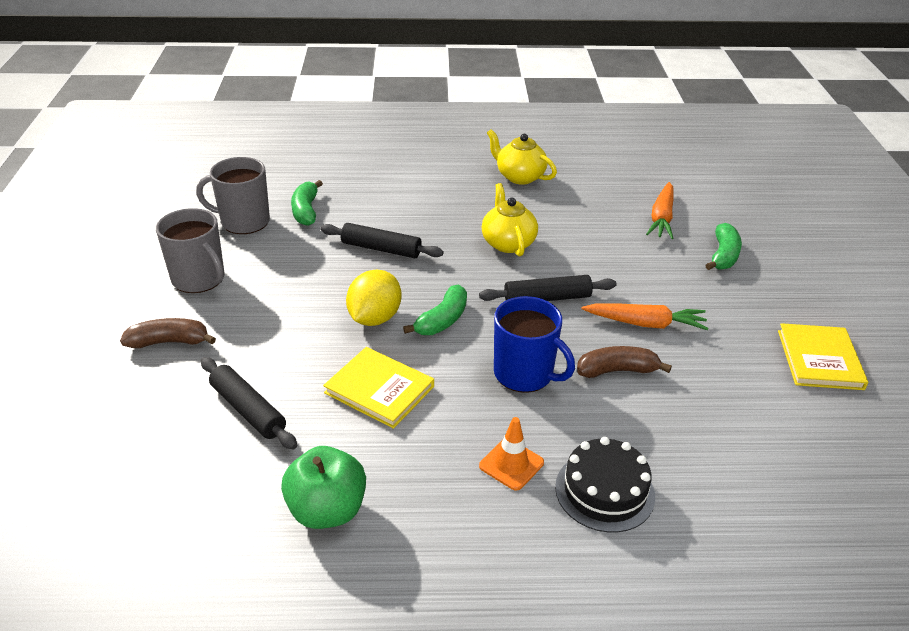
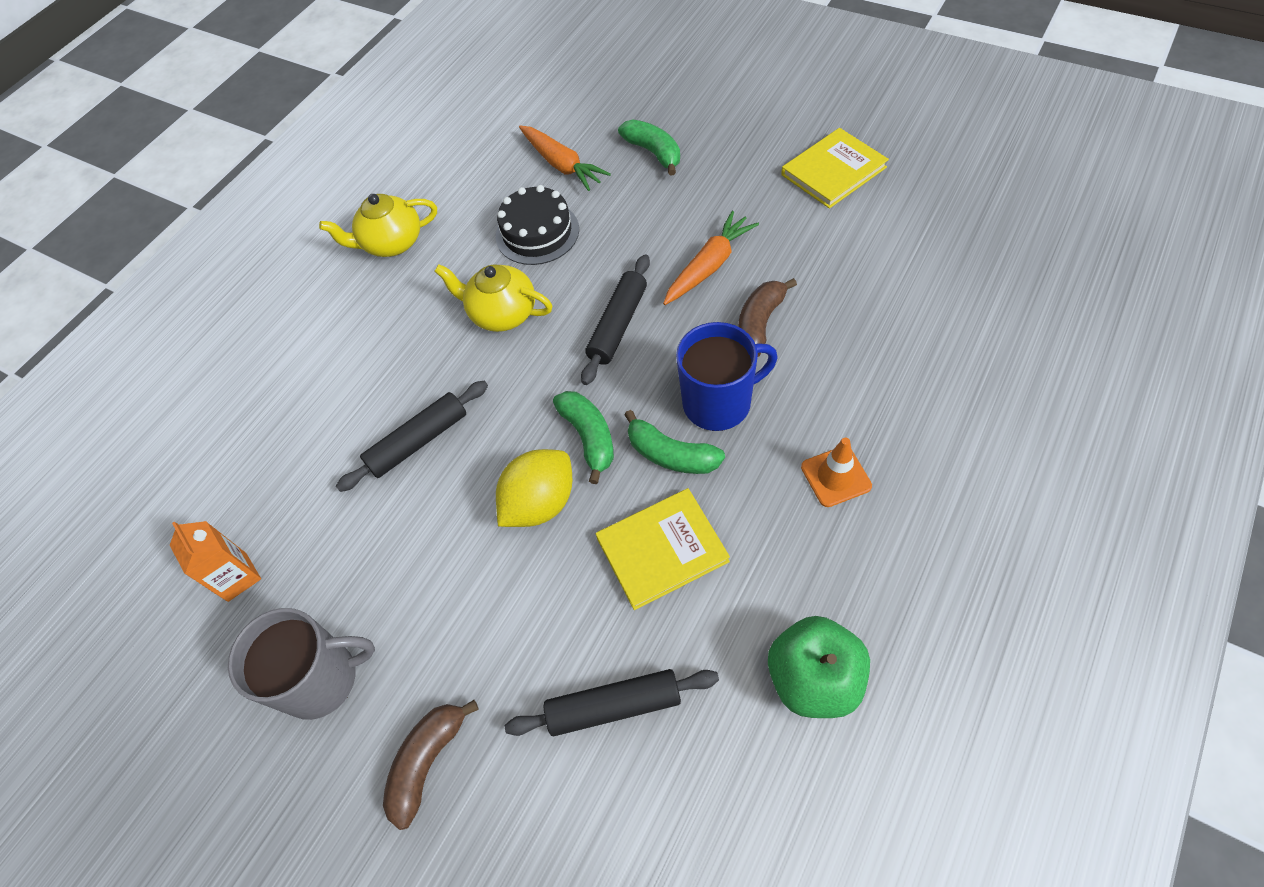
camera: 50 degrees left, 20 degrees up
grey mug [196,157,270,234] -> orange carton [170,521,261,602]
green banana [291,180,323,226] -> green banana moved to [624,410,725,474]
yellow lemon [346,269,401,326] -> yellow lemon turned 75 degrees clockwise [496,449,572,527]
black cake [555,437,655,533] -> black cake moved to [496,185,579,265]
yellow book [778,323,868,390] -> yellow book turned 75 degrees counterclockwise [781,128,889,209]

